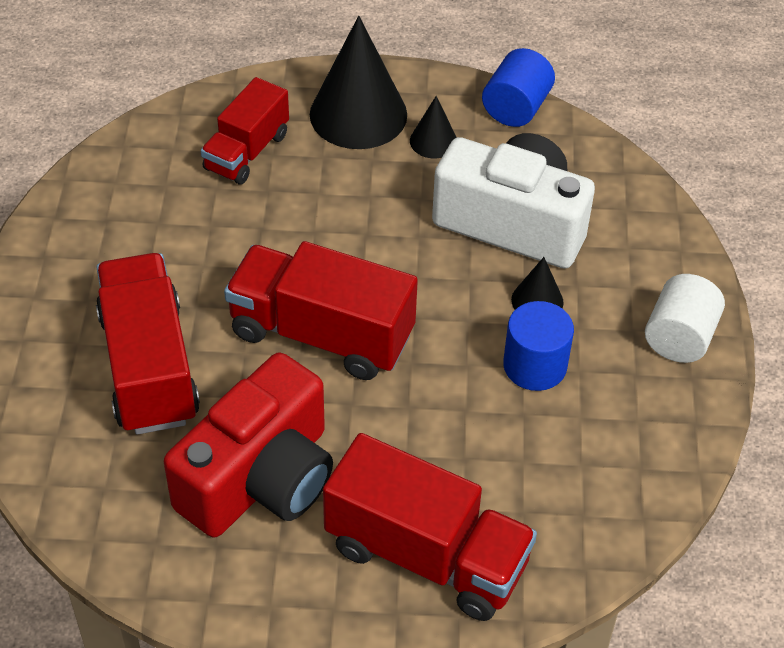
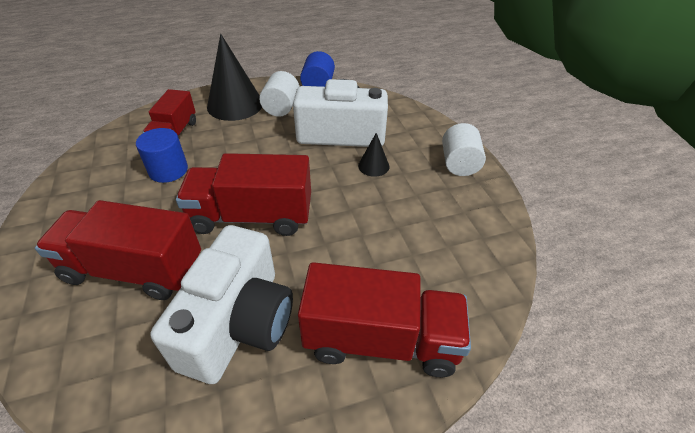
camera: 20 degrees left, 5 degrees down
red truck [96,253,200,435] -> red truck turned 45 degrees counterclockwise [35,200,201,300]
red camera [164,352,333,537] -> white camera [150,225,293,384]
black cone [410,96,457,158] -> white cylinder [259,71,299,117]
blue cylinder [503,301,574,391] -> blue cylinder moved to [136,128,188,183]

